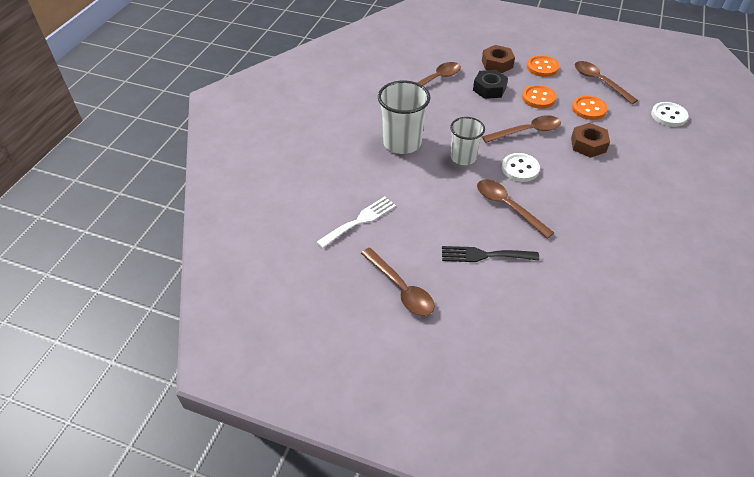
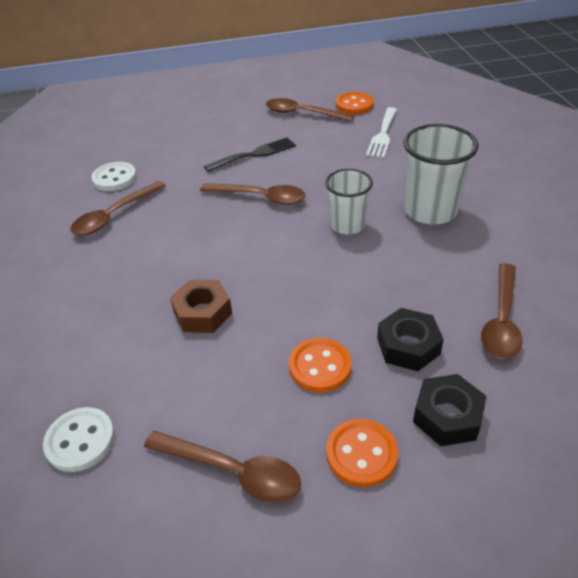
camera: 150 degrees right, 5 degrees down
brown nut [482,45,515,73] -> black nut [413,374,487,446]
brown spoon [482,115,561,143] -> brown spoon moved to [71,181,166,235]
white button [502,153,540,182] -> white button moved to [91,162,137,191]
orange button [572,96,608,120] -> orange button moved to [336,92,374,114]

